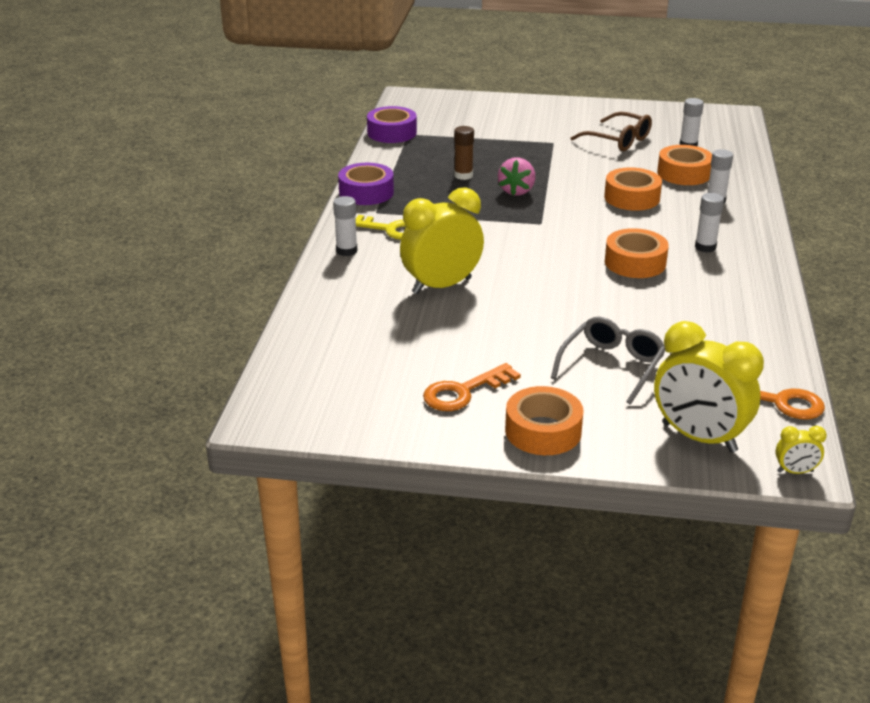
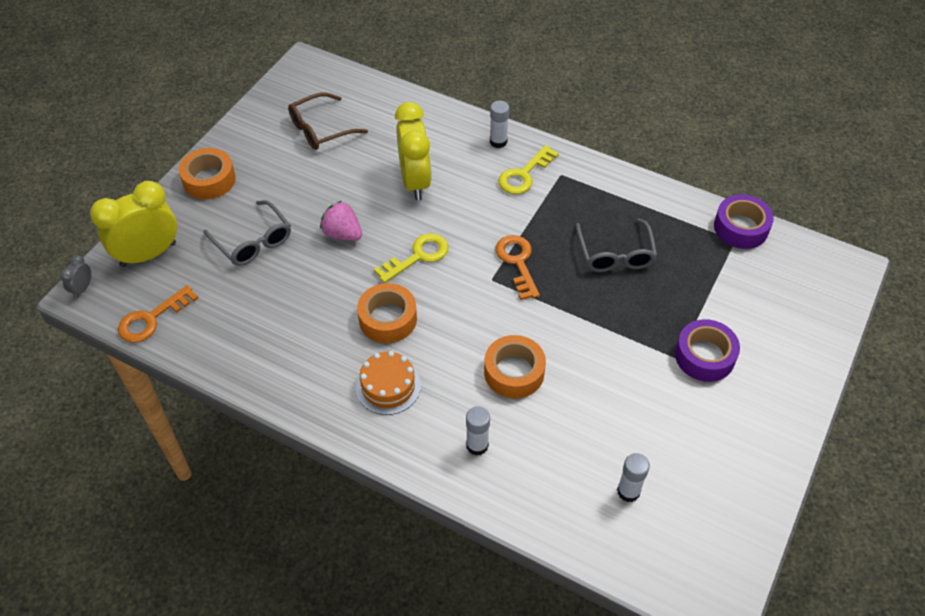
camera: 110 degrees right, 20 degrees up
purple tape [338,163,394,205] -> purple tape moved to [675,319,740,382]
orange key [423,363,521,411] -> orange key moved to [496,235,540,300]
brown glue stick [454,126,474,180] -> grey glasses [576,218,657,272]
pink strawberry [498,157,535,196] -> pink strawberry moved to [320,201,362,241]
brown glasses [570,112,652,151] -> brown glasses moved to [288,93,368,150]
orange tape [657,145,712,185] -> none
white glue stick [695,193,724,252] -> orange cake [356,351,421,415]
yellow clock [775,426,827,474] -> grey clock [60,255,91,298]
none -> yellow key [374,233,449,283]

